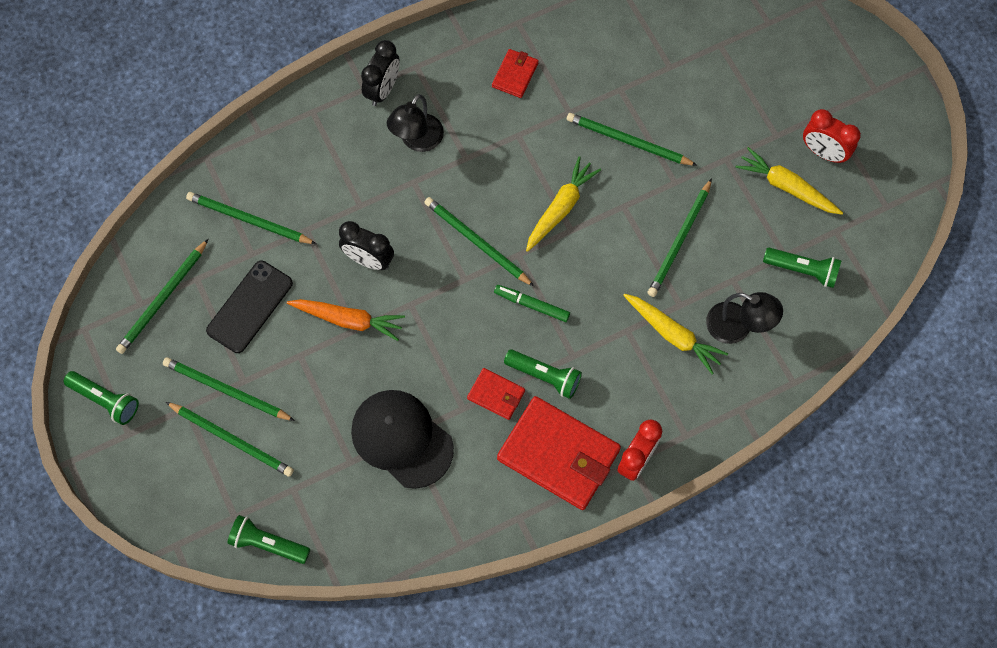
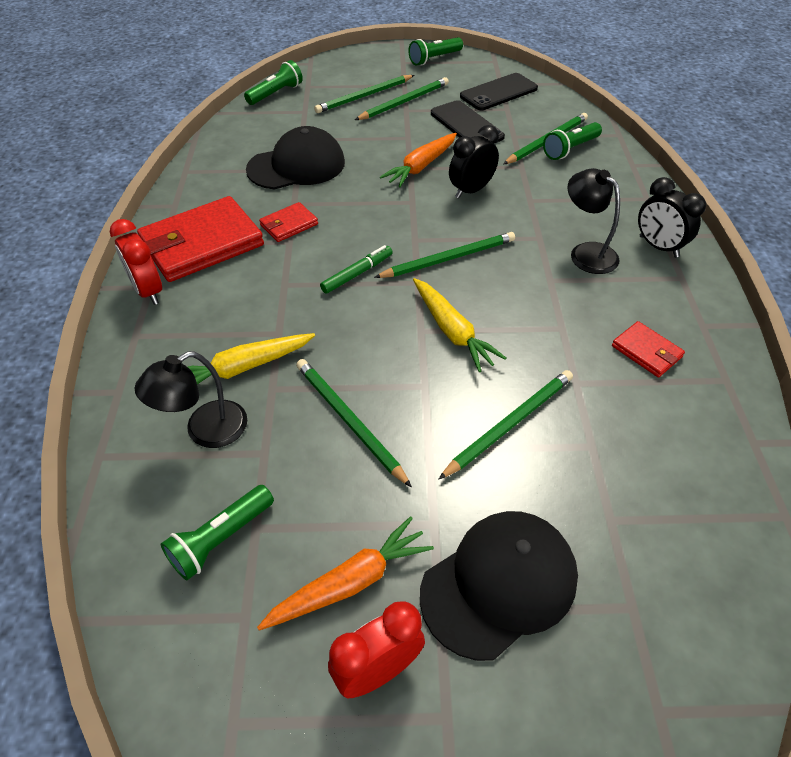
camera: 115 degrees right, 20 degrees down
green pencil [116,239,208,354] -> black phone [460,73,538,110]
green flashlight [504,350,582,399] -> green flashlight moved to [543,122,602,160]
yellow carrot [736,147,843,215] -> orange carrot [257,516,434,630]
none -> black cap [420,511,578,661]

